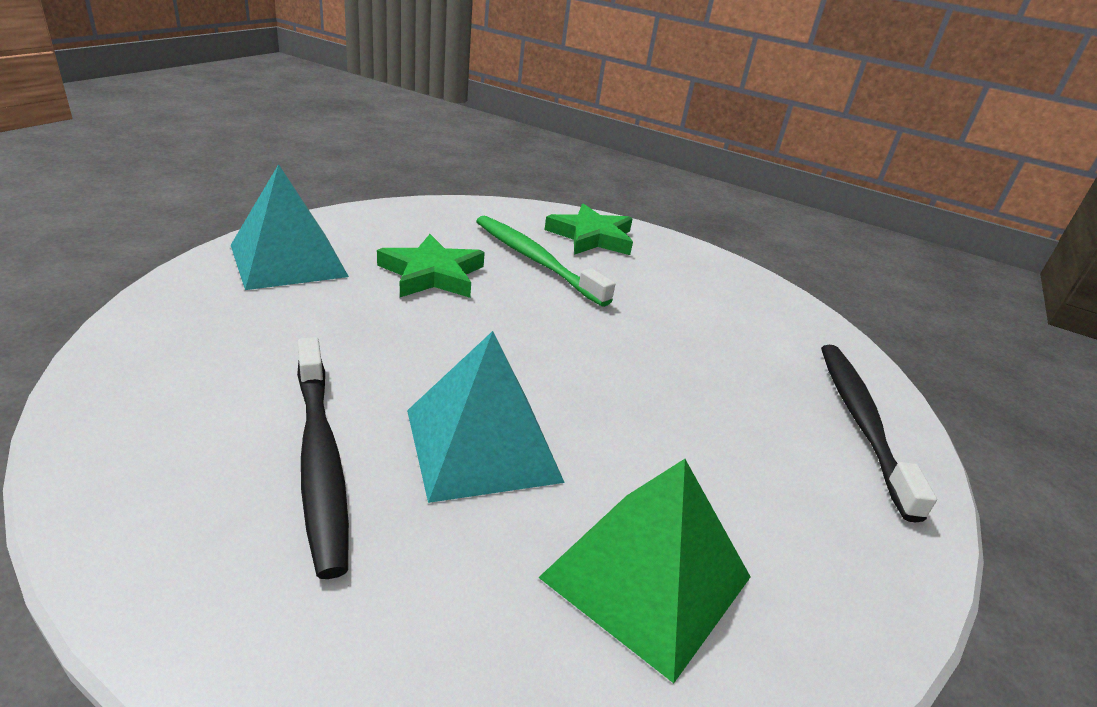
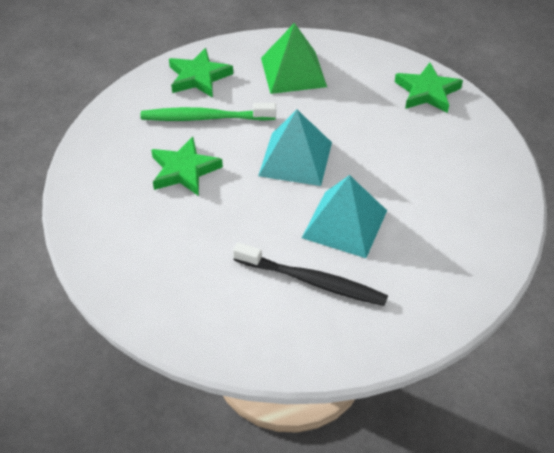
camera: 45 degrees left, 15 degrees up
turquoise pyramid [231,164,349,290] -> turquoise pyramid moved to [258,110,332,186]
green pyramid [538,459,751,683] -> green pyramid moved to [261,23,327,94]
black toothbrush [821,345,937,523] -> green star [395,63,463,113]

